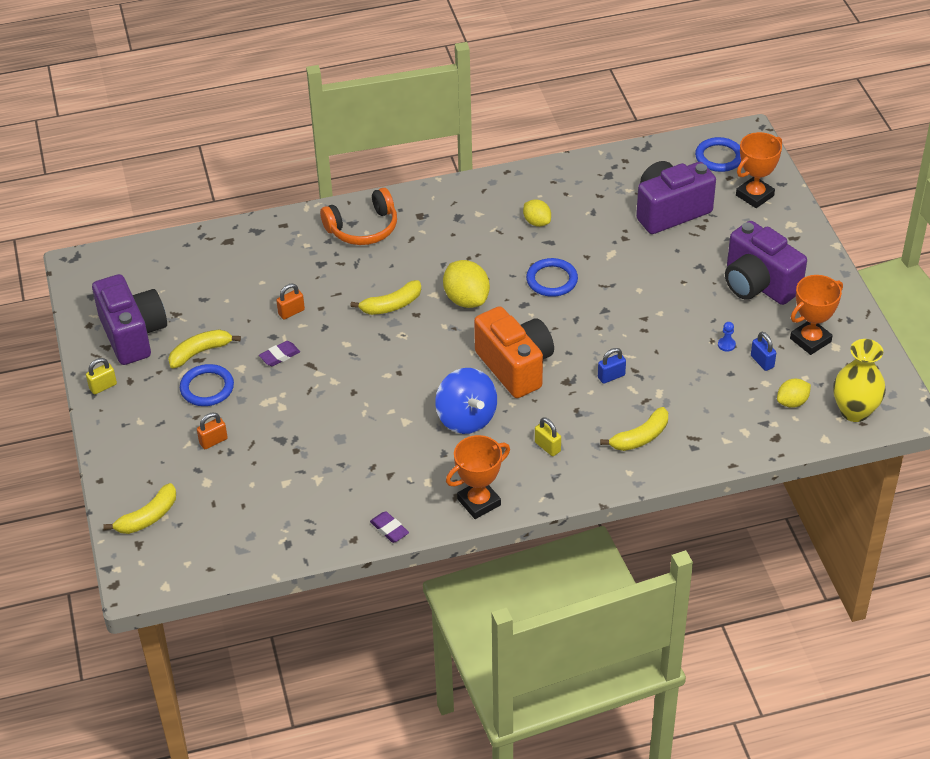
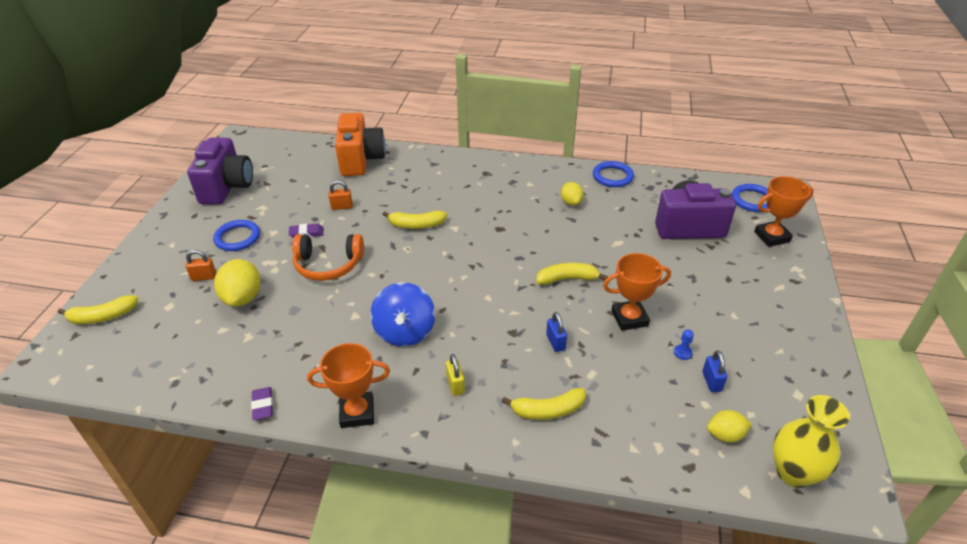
camera: 25 degrees right, 5 degrees down
yellow padlock [86,358,117,394] -> none
yellow banana [168,329,241,368] -> yellow banana moved to [536,263,608,285]
orange headphones [320,188,397,245] -> orange headphones moved to [292,234,364,281]
yellow lemon [443,260,490,308] -> yellow lemon moved to [214,259,261,307]
orange camera [474,306,554,398] -> orange camera moved to [335,113,386,176]
blue ring [526,258,578,297] -> blue ring moved to [593,161,634,187]
blue padlock [598,348,626,384] -> blue padlock turned 75 degrees clockwise [546,312,567,352]
purple camera [725,221,807,305] -> none
orange trophy [790,275,843,355] -> orange trophy moved to [603,253,671,331]

